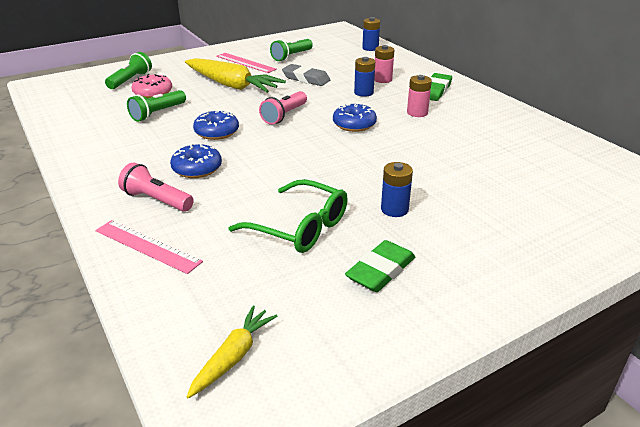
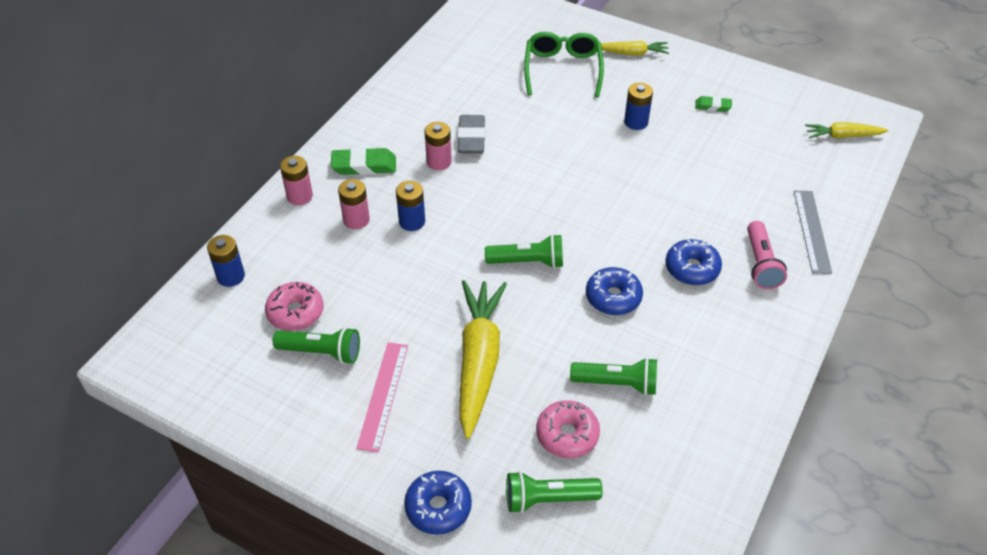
camera: 120 degrees left, 15 degrees up
pink ruler [95,220,203,274] -> grey ruler [794,191,832,274]
green glasses [228,179,348,253] -> green glasses moved to [524,32,604,97]
pink flashlight [259,91,307,125] -> green flashlight [485,234,563,268]
grey eraser [282,64,330,86] -> grey eraser moved to [458,115,485,153]
blue donut [333,103,377,132] -> blue donut moved to [404,471,472,535]
green eraser [345,240,415,292] -> green eraser [695,96,732,112], size x0.59
none -> pink donut [265,282,324,331]
none -> pink battery [280,156,313,205]
none -> yellow carrot [601,41,669,55]

